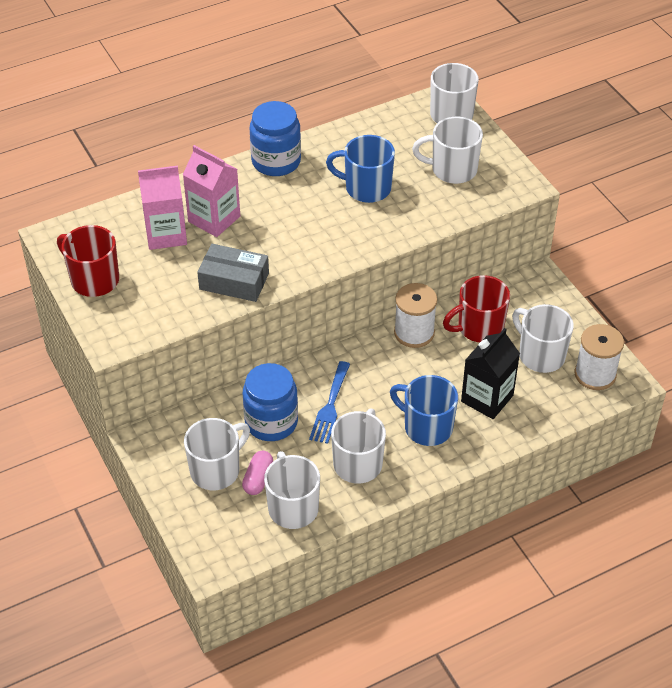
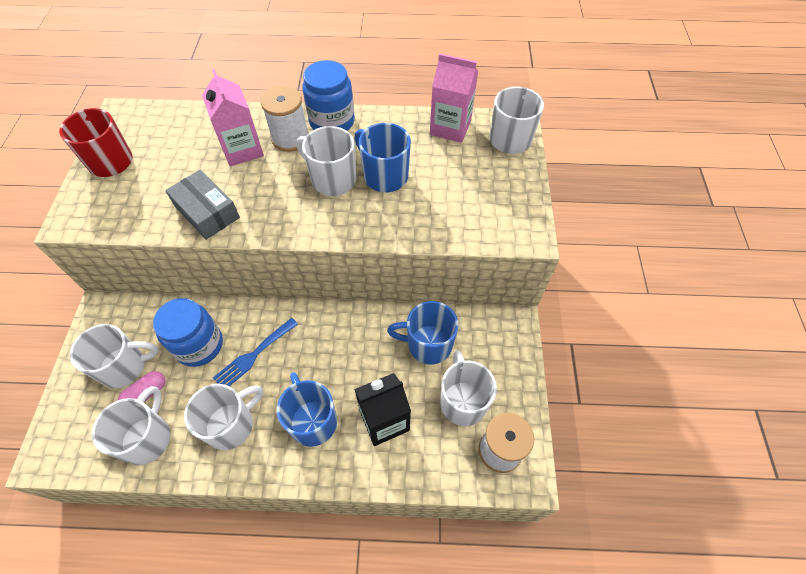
camera: 30 degrees right, 10 degrees up
pink carton [138,166,187,250] -> pink carton moved to [430,53,478,143]
white spool [394,283,437,348] -> white spool moved to [261,86,309,152]
white mug [412,117,483,184] -> white mug moved to [296,126,356,196]
red mug [443,275,510,342] -> blue mug [387,301,459,364]

